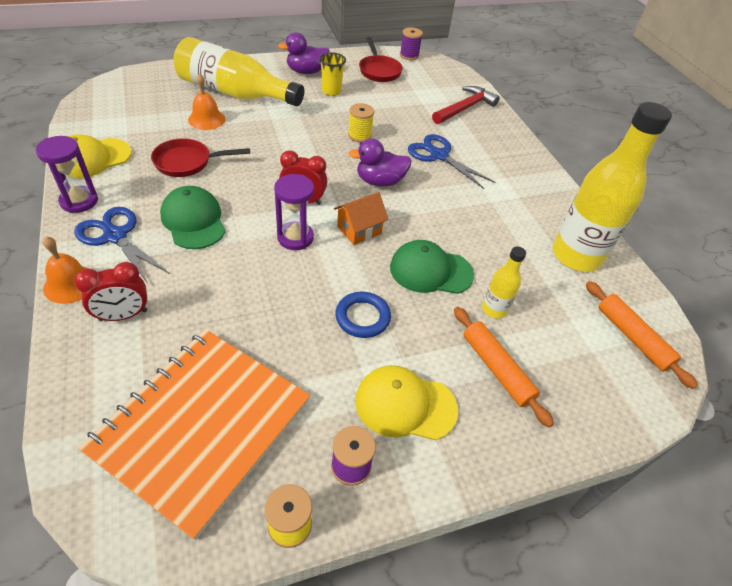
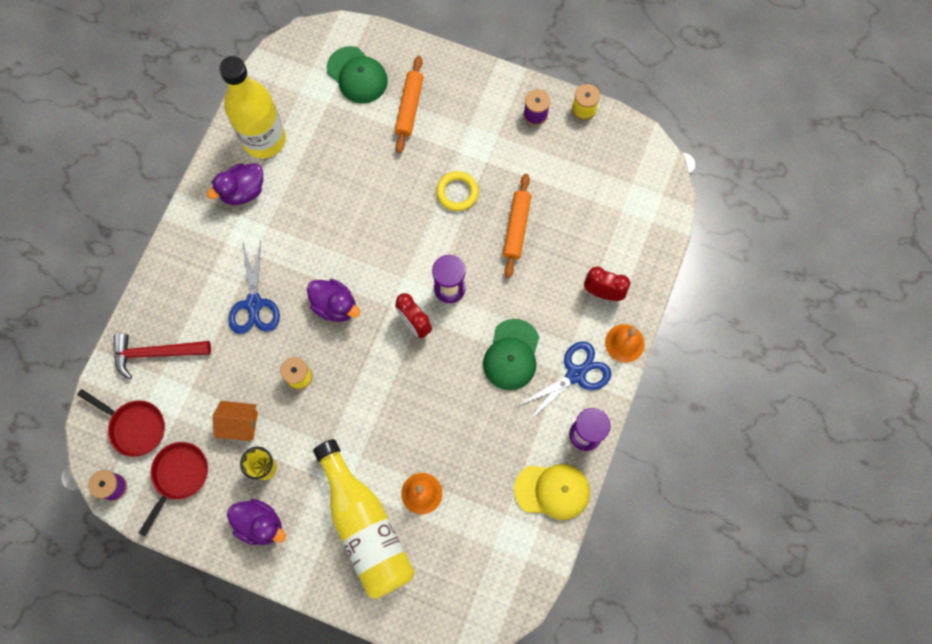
camera: 135 degrees left, 25 degrees up
blue scissors [74,207,170,284] -> blue scissors turned 120 degrees counterclockwise [517,341,612,422]
orange notebook [78,329,310,540] -> none
red pan [151,138,250,177] -> red pan moved to [77,389,165,457]
orange house [334,192,389,245] -> orange house moved to [213,401,258,441]
blue ring [335,292,391,338] -> yellow ring [436,171,479,211]
yellow cap [355,365,458,440] -> none
green cap [390,240,474,294] -> green cap moved to [327,46,388,104]
yellow bottle [482,246,526,319] -> none
orange rolling pin [586,281,698,389] -> orange rolling pin moved to [503,174,531,278]
none -> purple duck [207,163,263,205]

